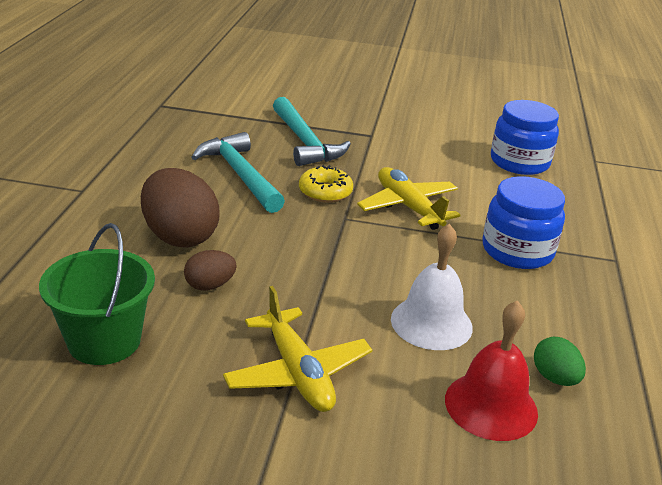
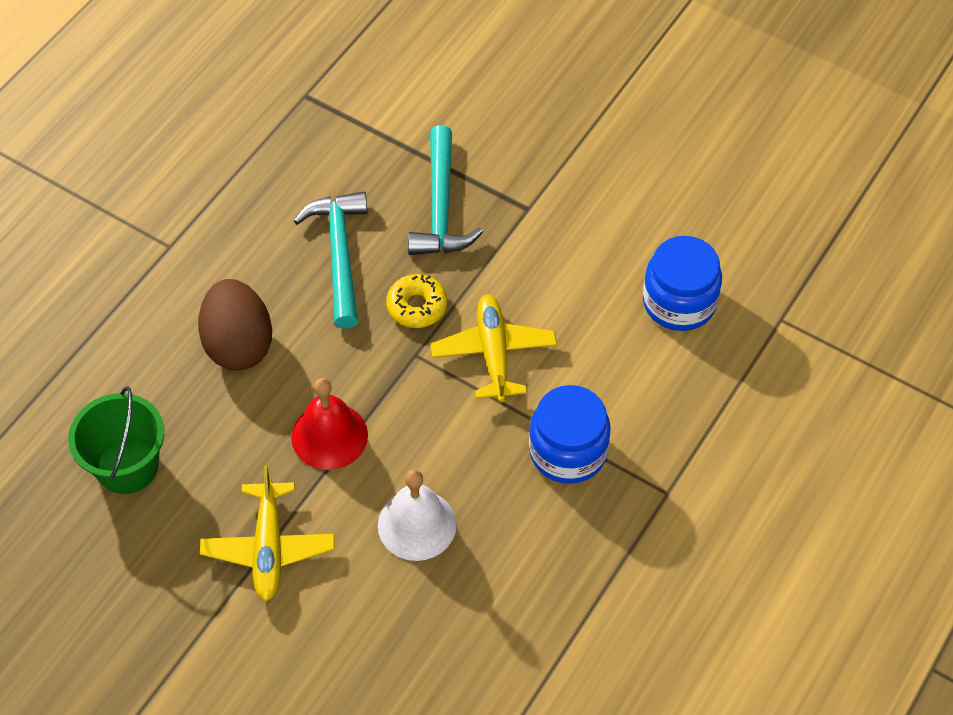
camera: 25 degrees right, 25 degrees up
brown egg [184,250,237,291] -> none
red bell [445,300,538,441] -> red bell moved to [291,378,368,470]
green egg [534,337,586,386] -> none

